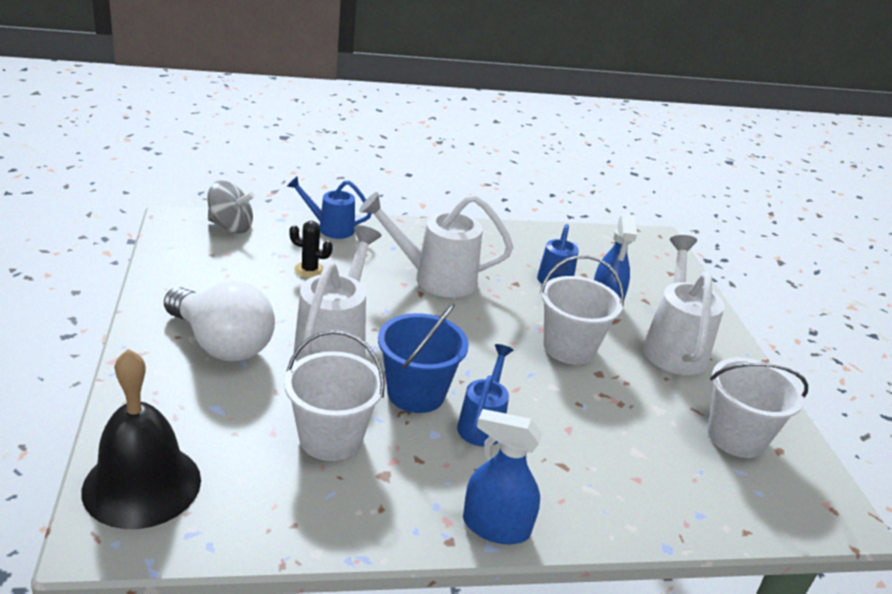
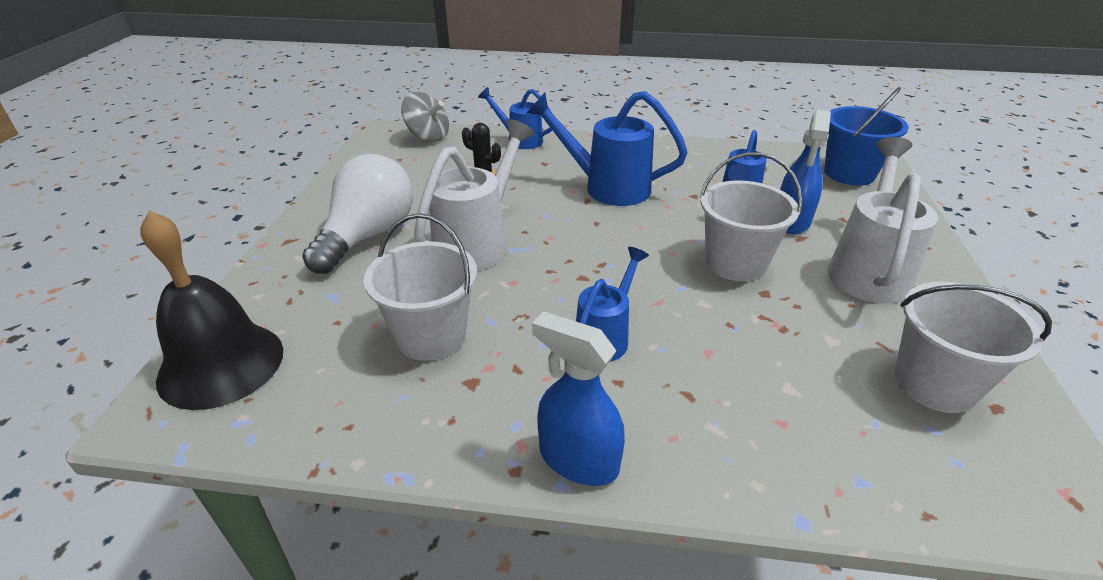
camera: 20 degrees right, 5 degrees up
white light bulb [164,281,275,362] -> white light bulb turned 120 degrees counterclockwise [302,154,413,274]
white watering can [359,192,513,298] -> blue watering can [527,91,688,206]
blue bucket [378,303,469,413] -> blue bucket moved to [824,87,909,186]

